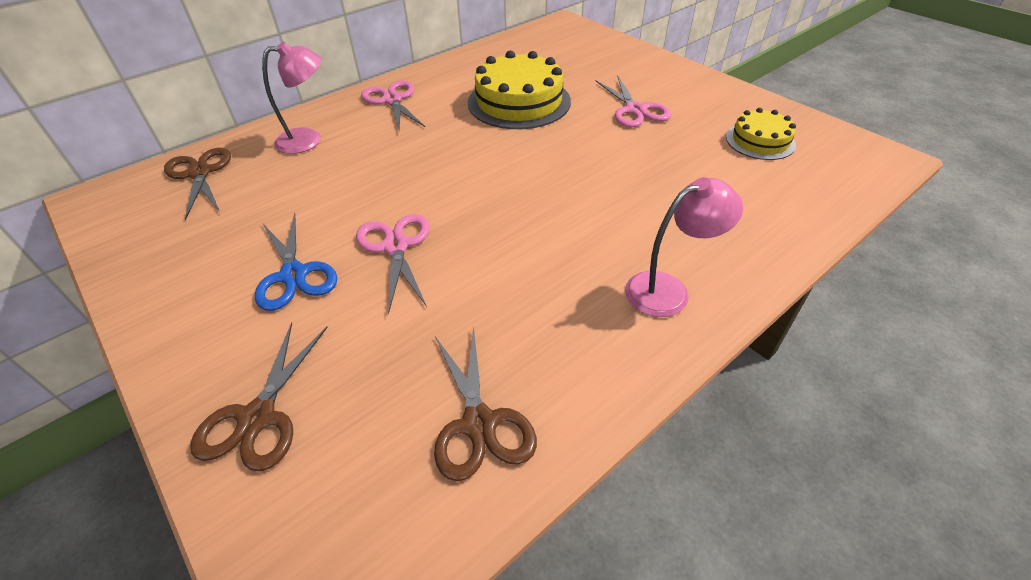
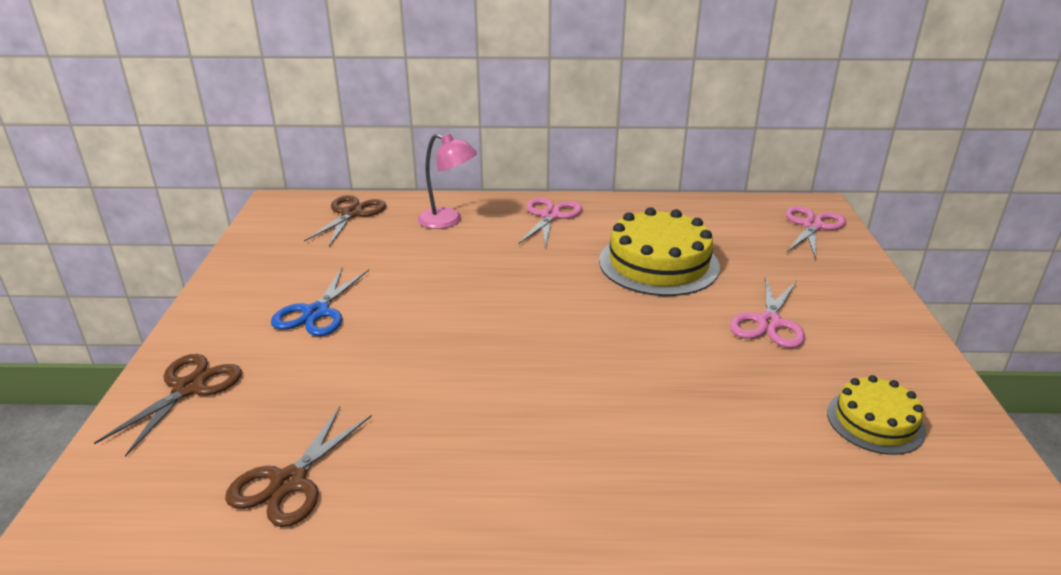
camera: 40 degrees right, 15 degrees down
brown scissors [190,322,328,471] -> brown scissors turned 150 degrees clockwise [94,354,242,457]
pink scissors [356,214,430,314] -> pink scissors moved to [786,206,846,259]
pink lamp [625,177,743,317] -> none

